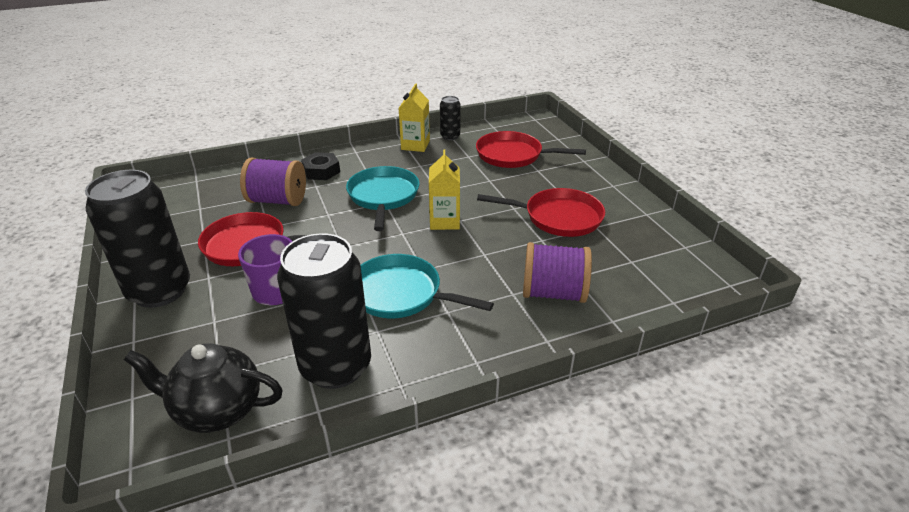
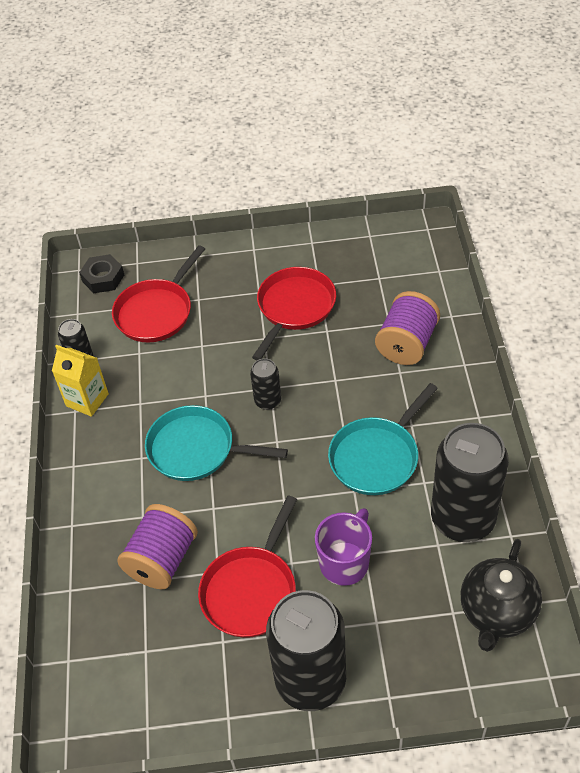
camera: 70 degrees left, 15 degrees up
black nut [301,152,340,180] -> black nut moved to [79,254,124,293]
yellow carton [429,150,460,230] -> black can [250,358,281,410]

